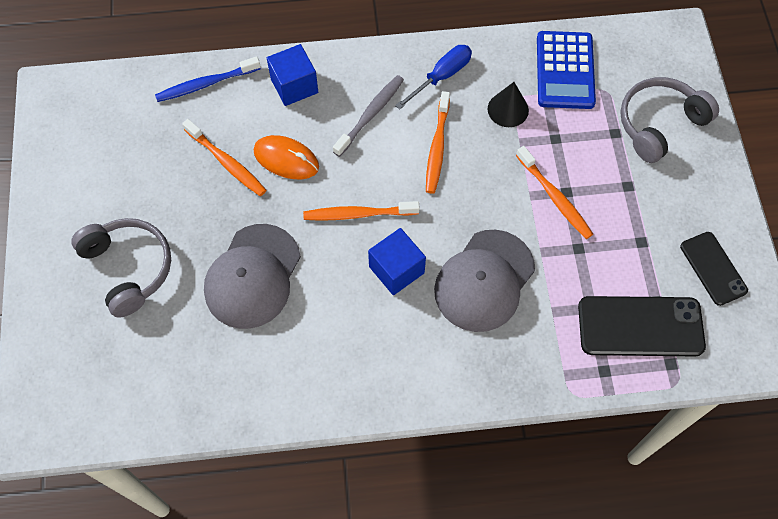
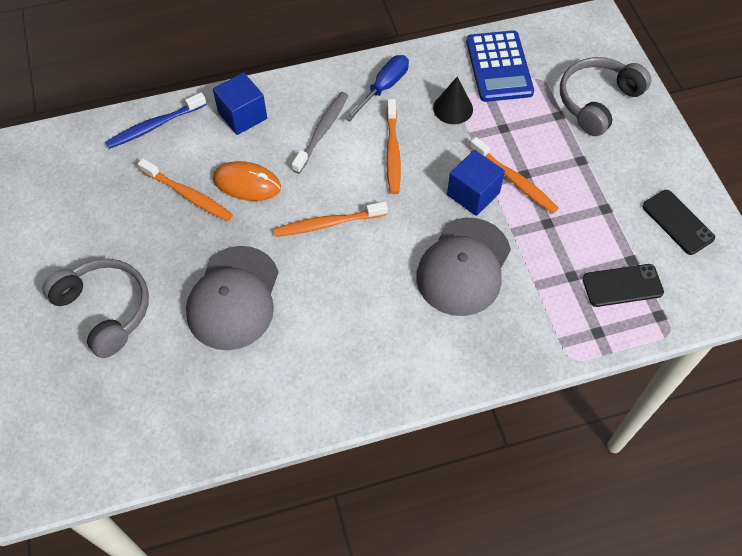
camera: 10 degrees left, 5 degrees down
blue cube [368,228,426,295] -> blue cube moved to [447,150,505,216]
black phone [578,296,706,356] -> black phone [583,264,664,307], size x0.63

